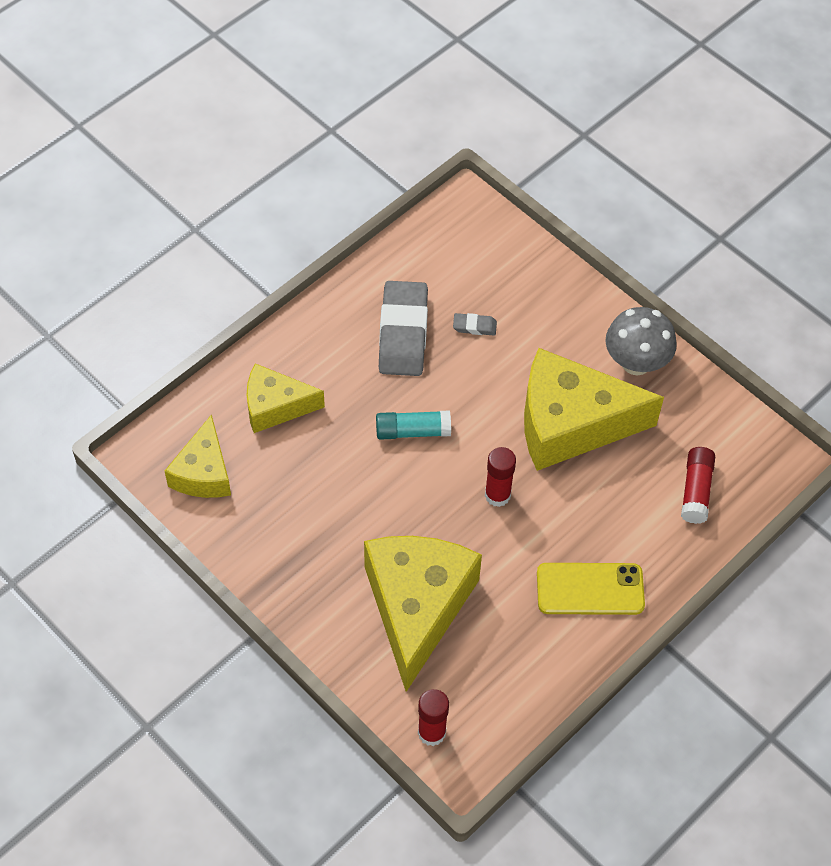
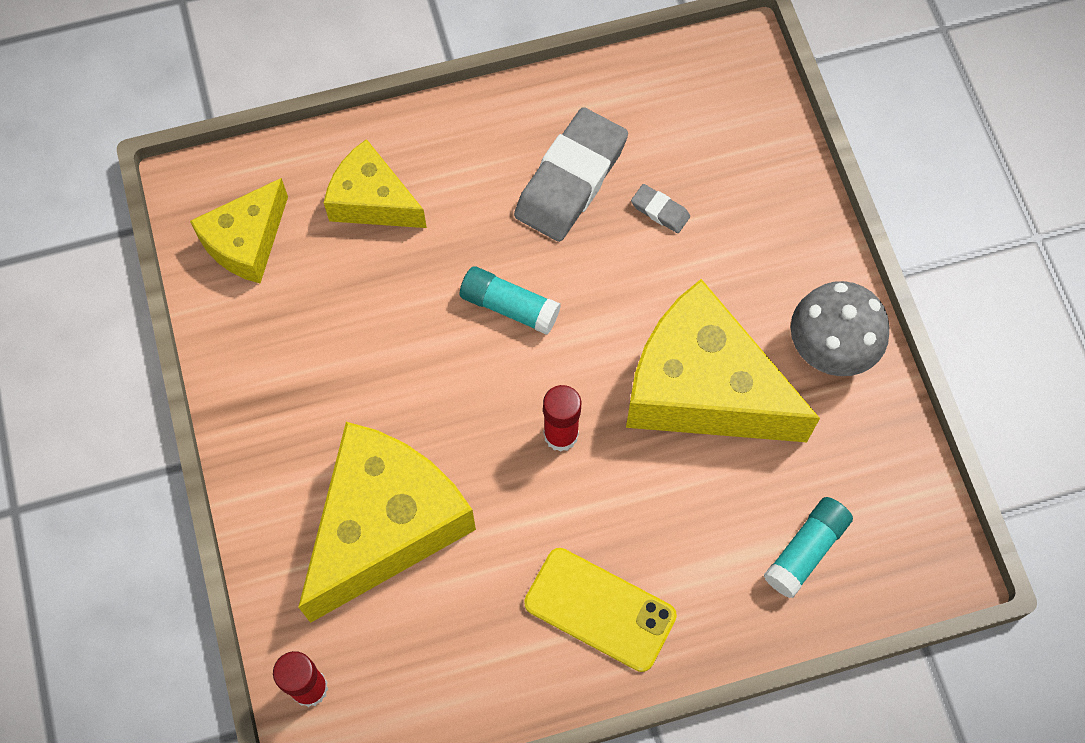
camera: 30 degrees right, 10 degrees up
red glue stick [681,447,715,524] -> turquoise glue stick [764,497,853,598]

